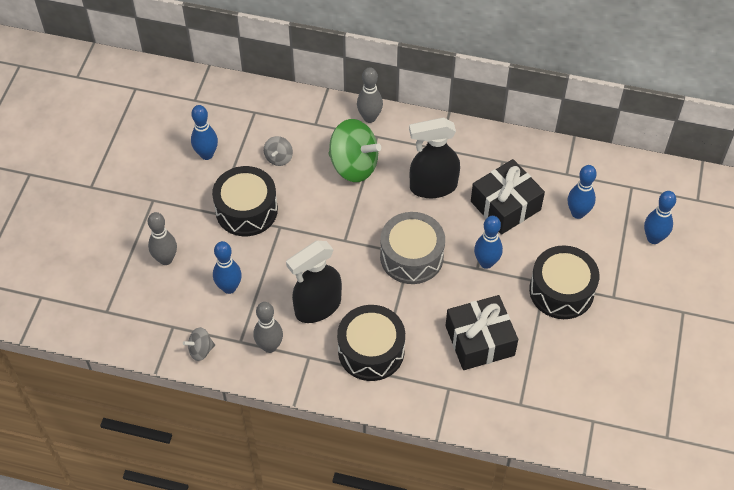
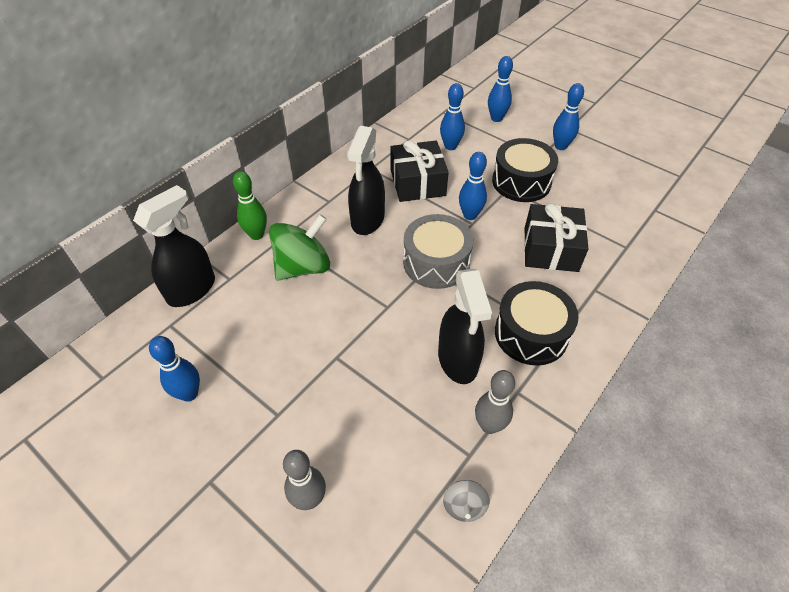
camera: 65 degrees left, 5 degrees down
black drum [212,166,278,236] -> none
blue bowling pin [213,241,242,294] -> blue bowling pin moved to [553,83,584,150]
grey spinning top [264,136,293,166] -> none
grey bowling pin [357,67,383,123] -> green bowling pin [233,171,267,240]
none -> black spray bottle [133,185,215,307]

